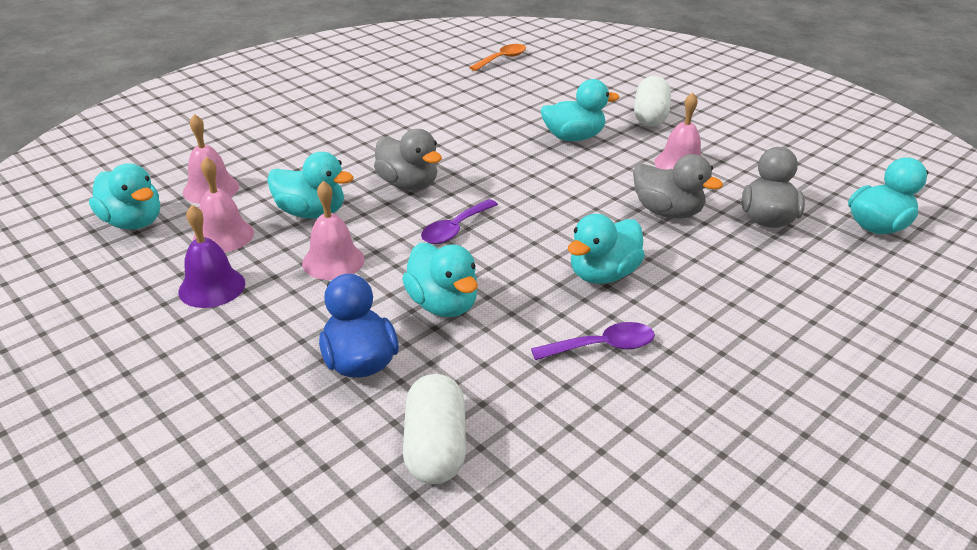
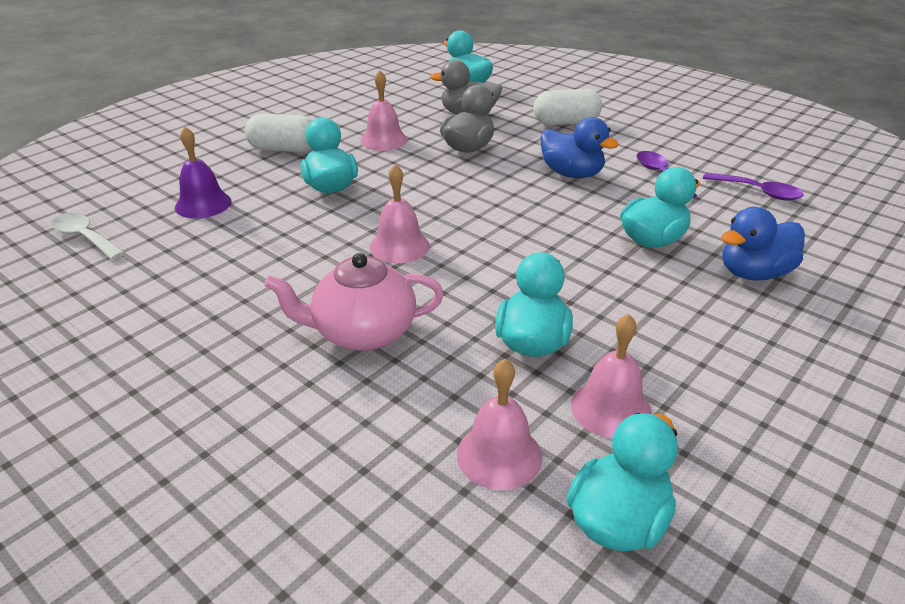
camera: 95 degrees left, 0 degrees up
purple bell [178,205,245,308] -> purple bell moved to [175,127,232,218]
pink bell [302,181,365,280] -> pink bell moved to [370,164,430,263]
grey duck [374,129,442,191] -> none
white capsule [403,374,466,484] -> white capsule moved to [533,89,602,125]
purple spoon [421,199,498,244] -> purple spoon moved to [703,172,803,200]
orange spoon [469,44,526,71] -> white spoon [52,213,125,260]
turquoise duck [568,214,645,284] -> blue duck [541,117,619,178]
none -> pink teapot [264,253,444,351]

